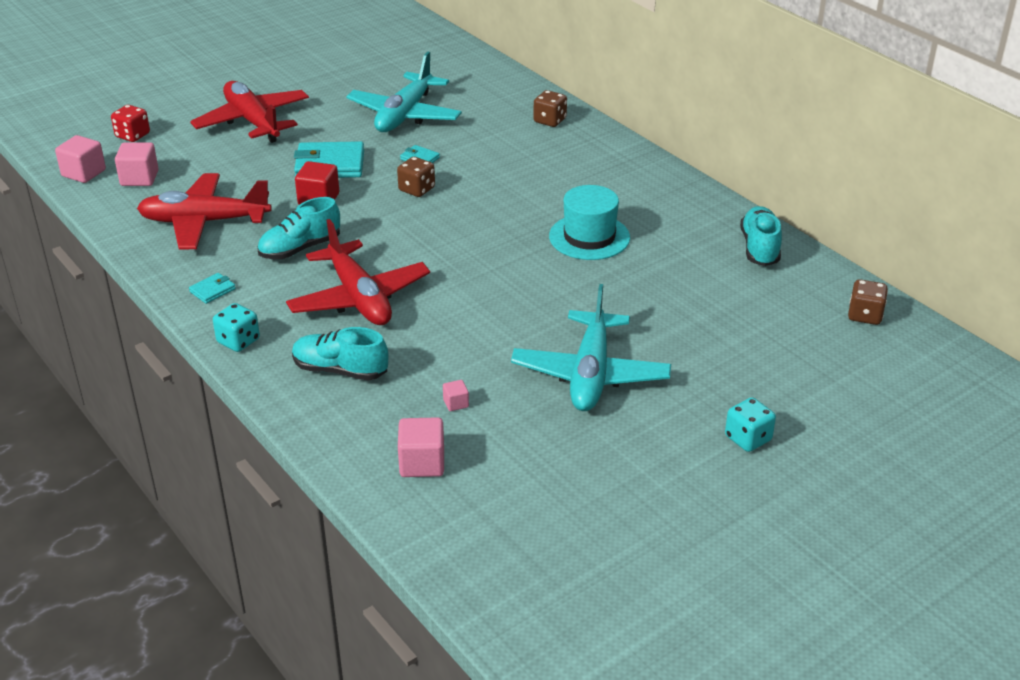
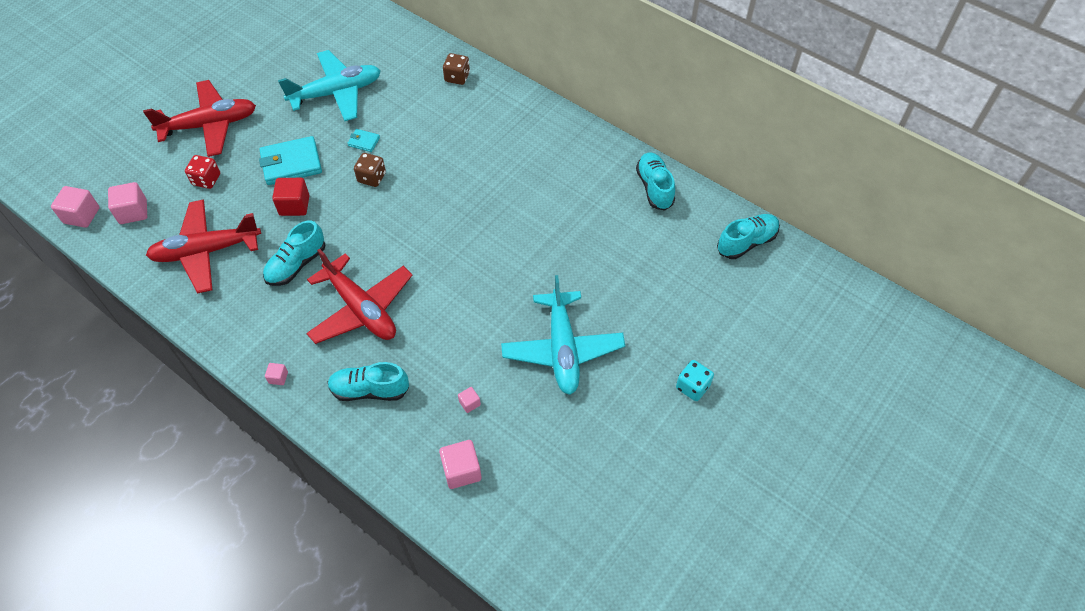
camera: 15 degrees left, 20 degrees up
red dice [111,105,150,142] -> red dice moved to [185,155,220,189]
turquoise wallet [189,273,236,304] -> none
red plane [190,81,309,143] -> red plane turned 120 degrees clockwise [143,80,256,157]
turquoise dice [213,303,260,352] -> pink cube [265,363,288,385]
turquoise plane [346,52,462,132] -> turquoise plane turned 120 degrees counterclockwise [278,50,381,121]
turquoise hat [549,185,630,260] -> none
brown dice [848,279,888,325] -> turquoise shoe [717,214,780,259]

